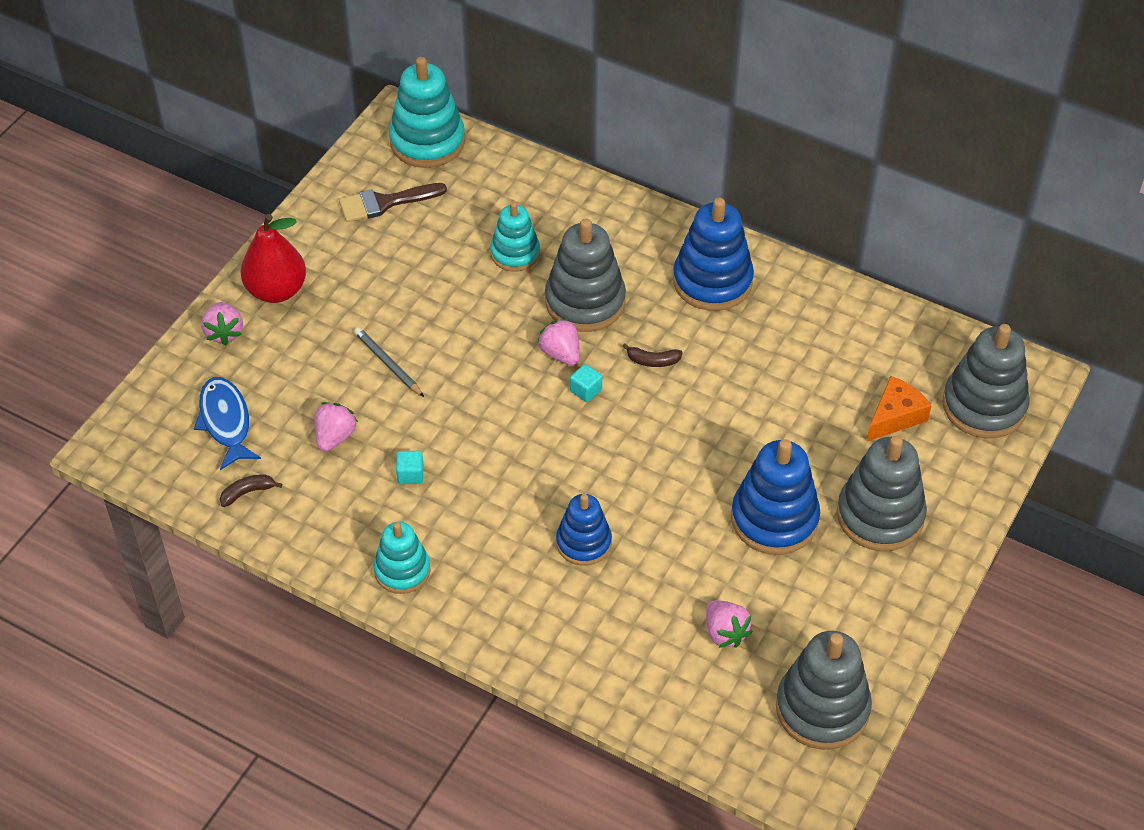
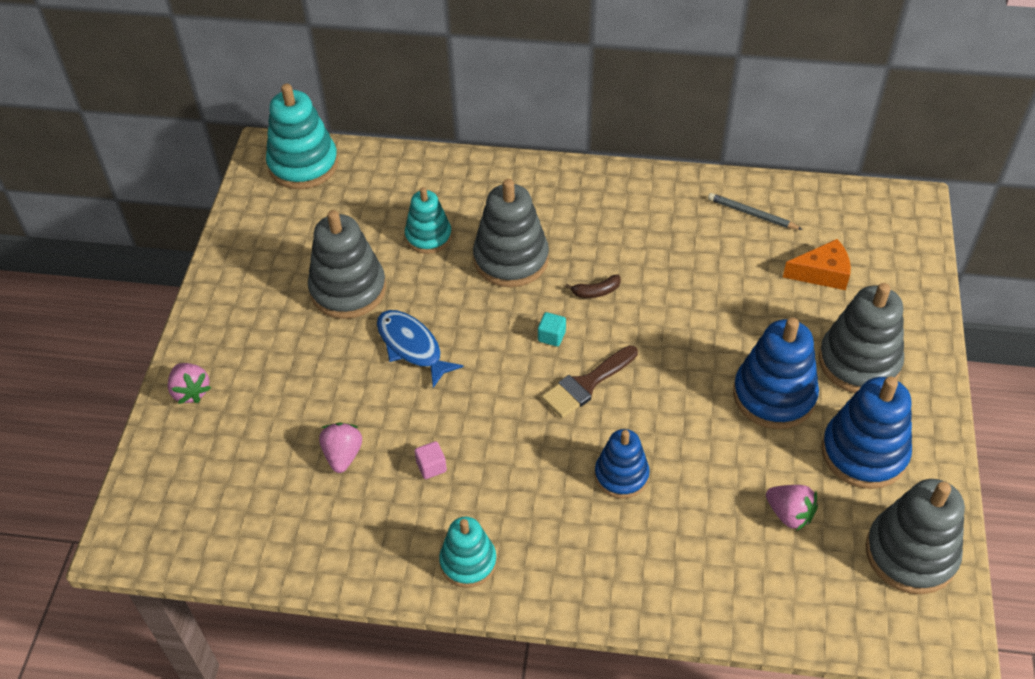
camera: 20 degrees left, 0 degrees up
blue fish [194,377,261,470] -> blue fish moved to [377,310,464,388]
brown banana [220,475,282,507] -> none
red pear [240,214,306,303] -> none
brown brush [339,183,447,222] -> brown brush moved to [541,345,638,418]
grey pencil [354,327,424,397] -> grey pencil moved to [708,193,803,230]
turquoise cube [396,451,423,484] -> pink cube [414,441,447,479]
pink strawberry [537,319,580,366] -> none
blue stacking toy [673,198,754,311] -> blue stacking toy moved to [822,377,912,489]
orange cheese [866,376,932,442] -> orange cheese turned 60 degrees clockwise [783,239,851,290]
grey stacking toy [942,324,1030,438] -> grey stacking toy moved to [308,210,386,319]

